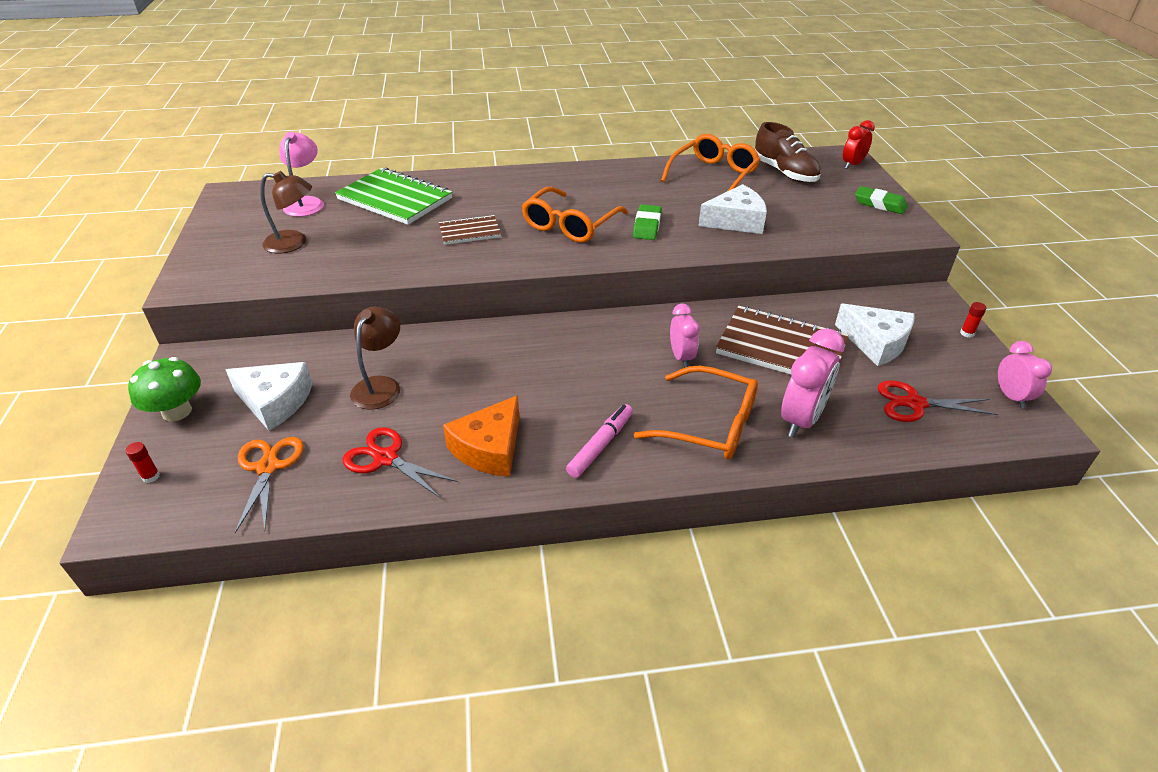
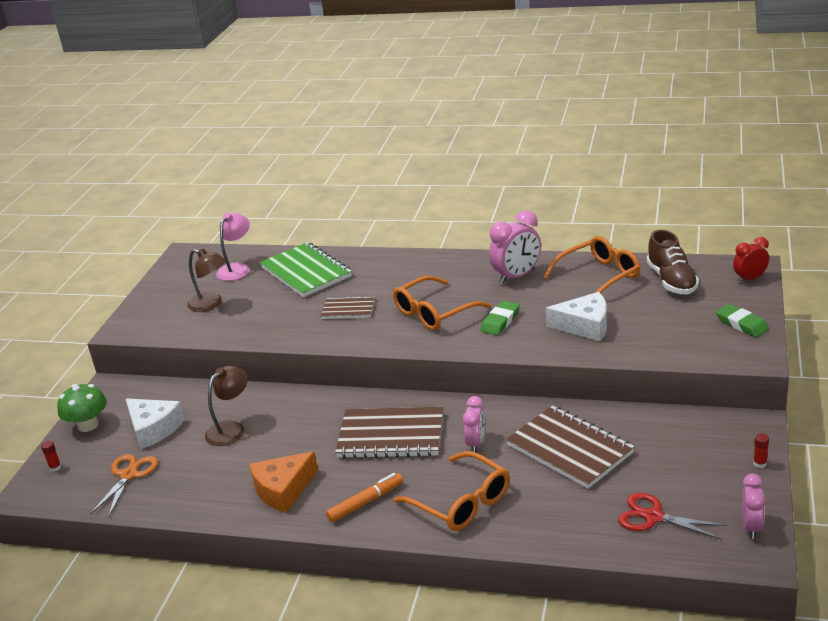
camera: 25 degrees right, 10 degrees down
red scissors [342,427,458,498] -> none
pink marker [566,404,633,478] -> orange marker [326,473,403,522]
pink clock [781,328,845,438] -> pink clock moved to [489,210,541,284]
white cheese [835,304,915,366] -> none
none -> brown notebook [335,407,444,458]

